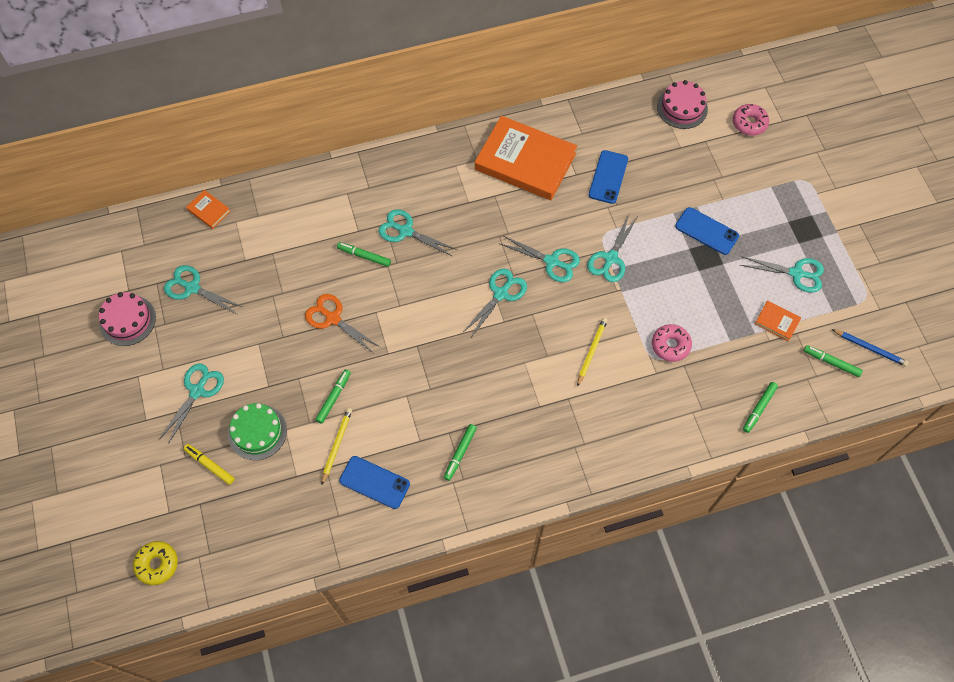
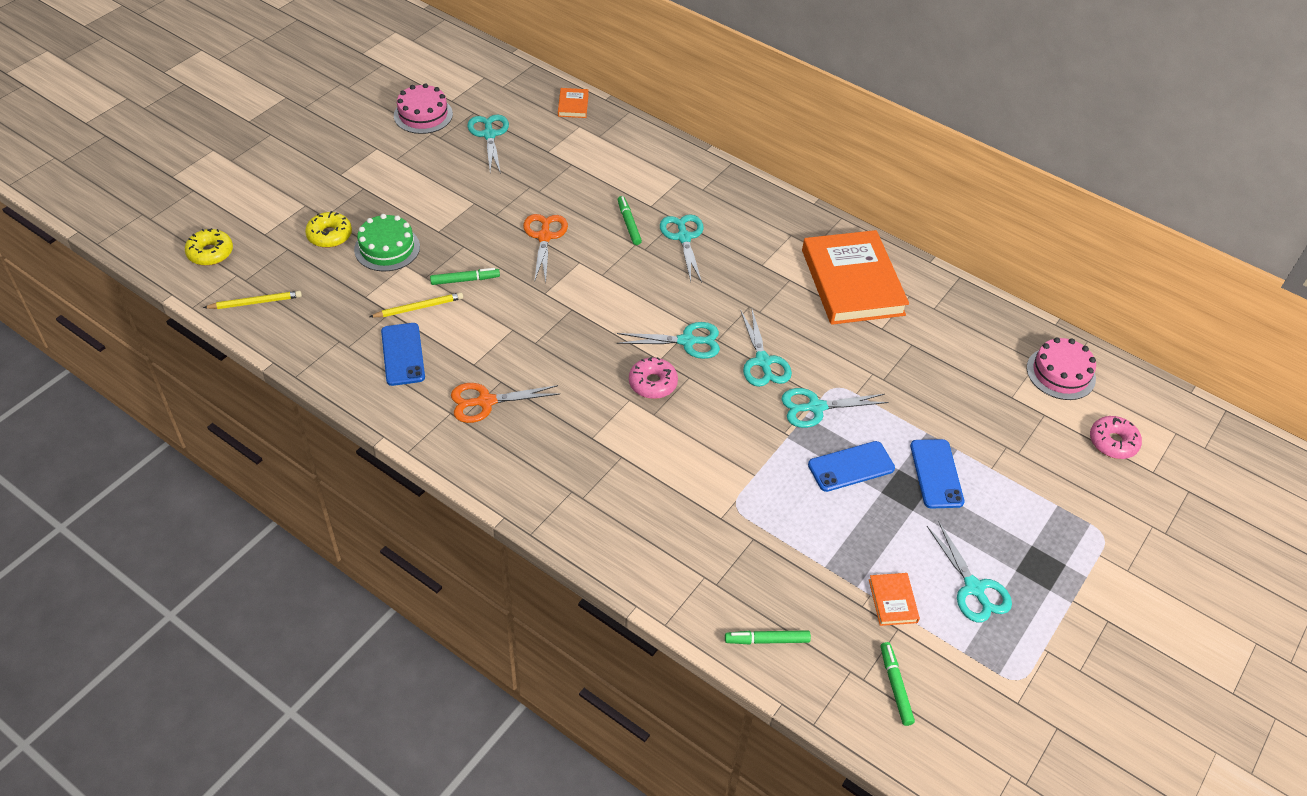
camera: 50 degrees right, 15 degrees down
turquoise scissors [160,363,224,444] -> none
yellow marker [184,444,235,485] -> yellow donut [305,211,352,248]
green marker [444,424,477,481] -> orange scissors [451,383,560,423]
yellow pencil [577,318,608,387] -> yellow pencil moved to [203,291,302,309]
blue phone [589,150,628,204] -> blue phone moved to [808,441,895,492]
pink donut [652,324,692,362] -> pink donut moved to [629,357,678,399]
blue pencil [832,329,909,367] -> none

